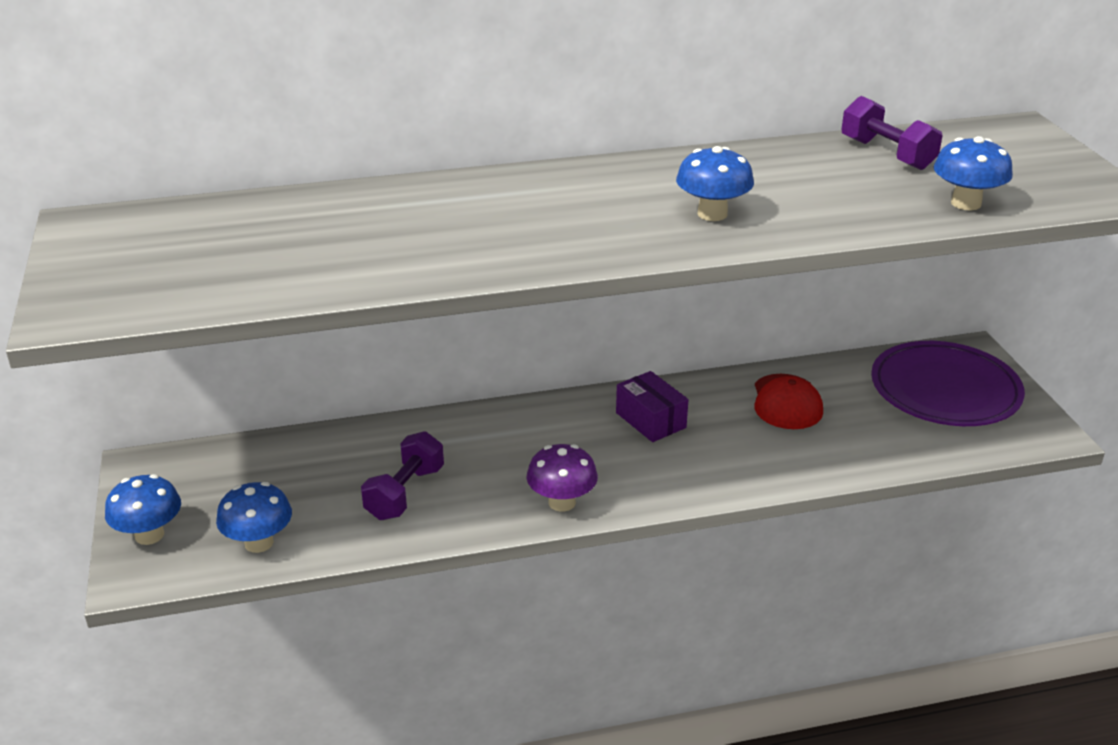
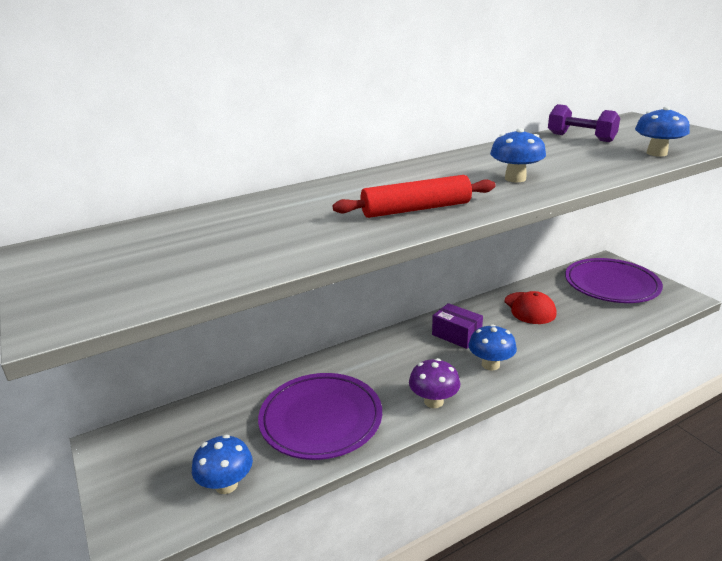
camera: 15 degrees left, 5 degrees down
blue mushroom [105,474,181,545] -> blue mushroom moved to [468,324,517,370]
purple dumbbell [361,431,444,520] -> purple plate [258,373,382,460]
none -> red rolling pin [333,175,495,218]

